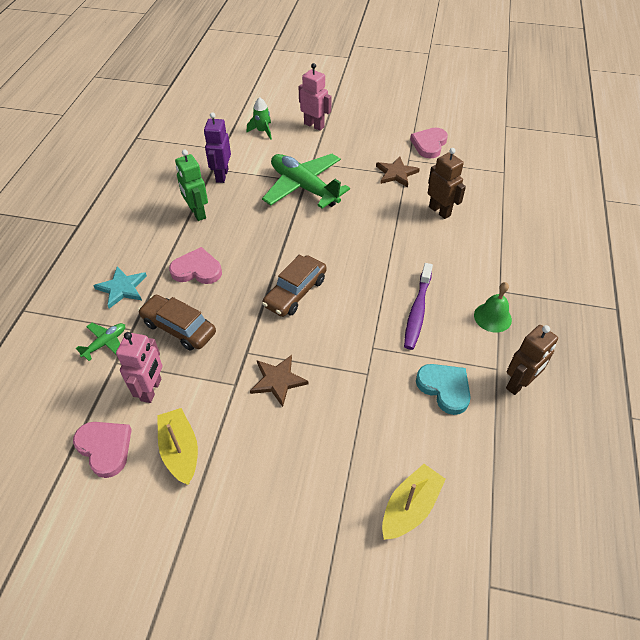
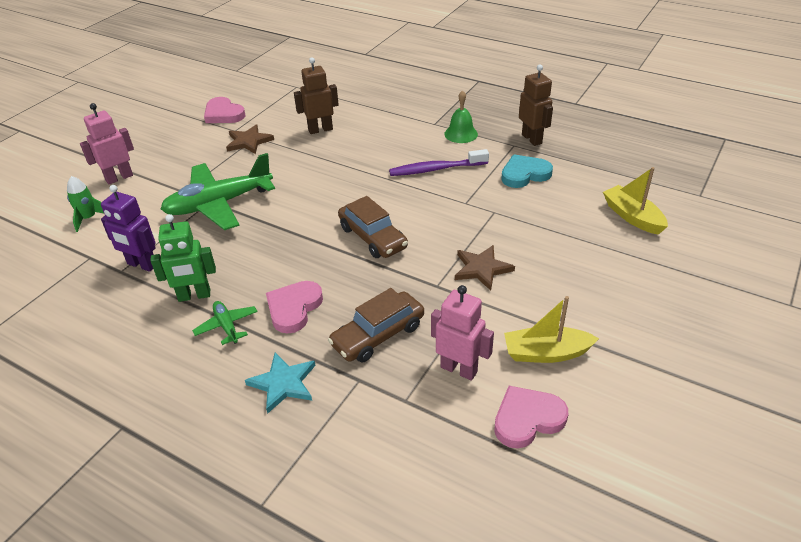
camera: 70 degrees left, 10 degrees down
green plane [76,323,125,361] -> green plane moved to [192,301,258,345]
purple toothbrush [404,263,433,350] -> purple toothbrush turned 135 degrees clockwise [389,149,489,176]

